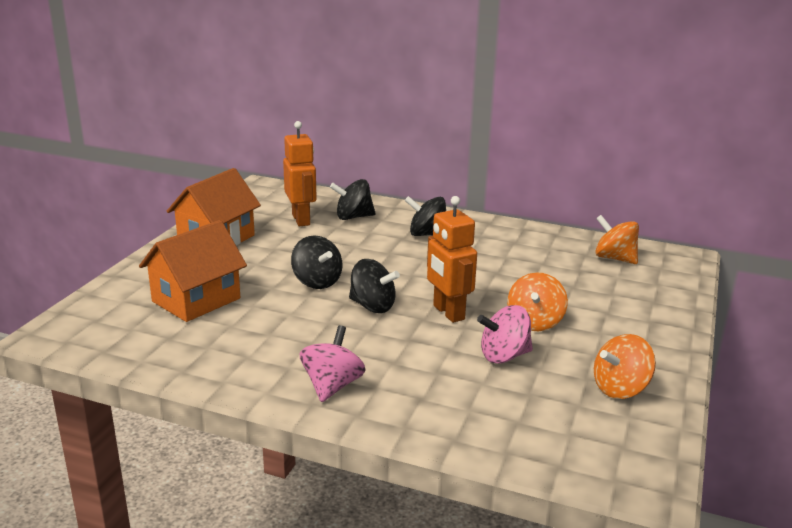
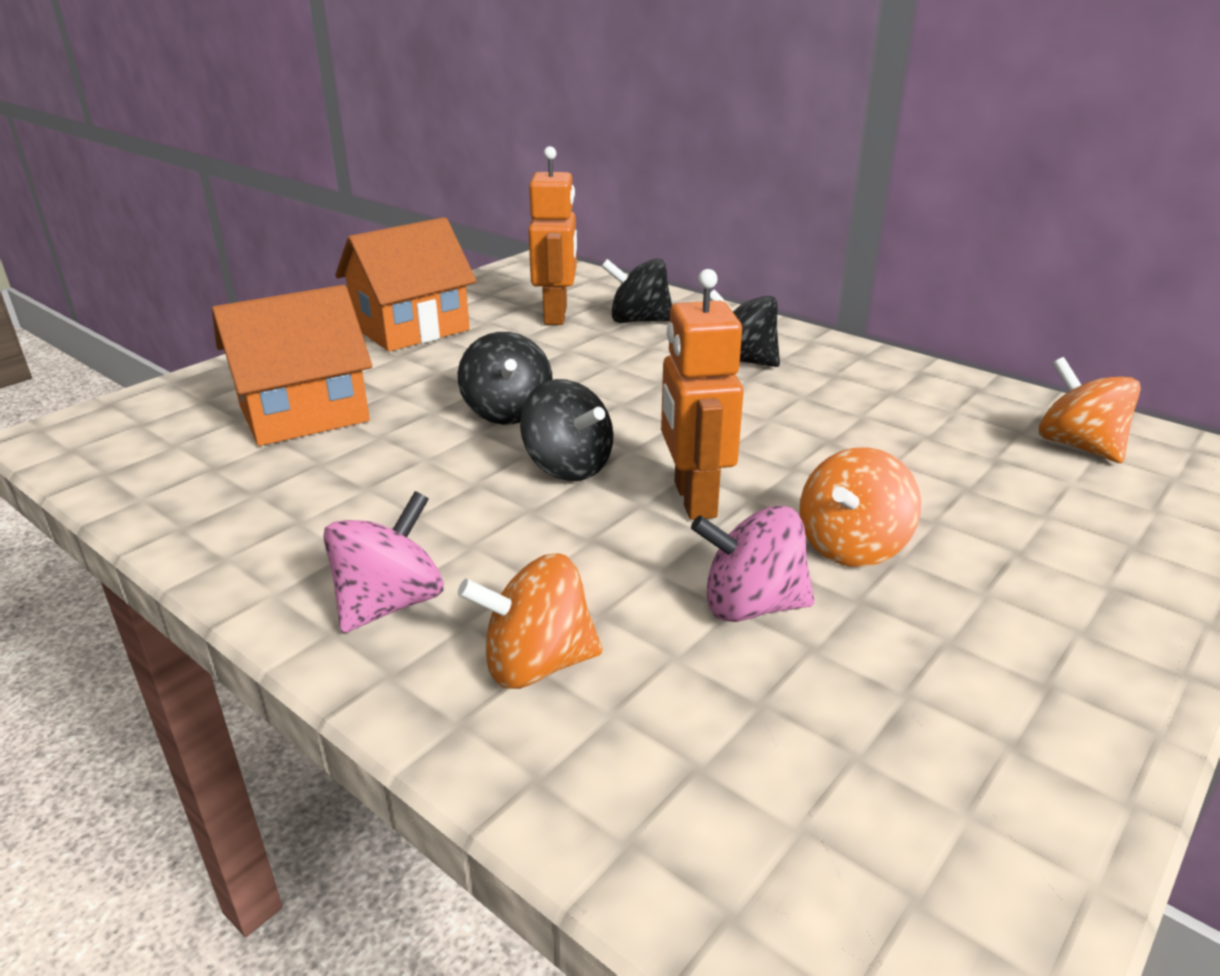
camera: 20 degrees right, 5 degrees up
orange spinning top [594,334,656,399] -> orange spinning top moved to [458,554,603,689]

